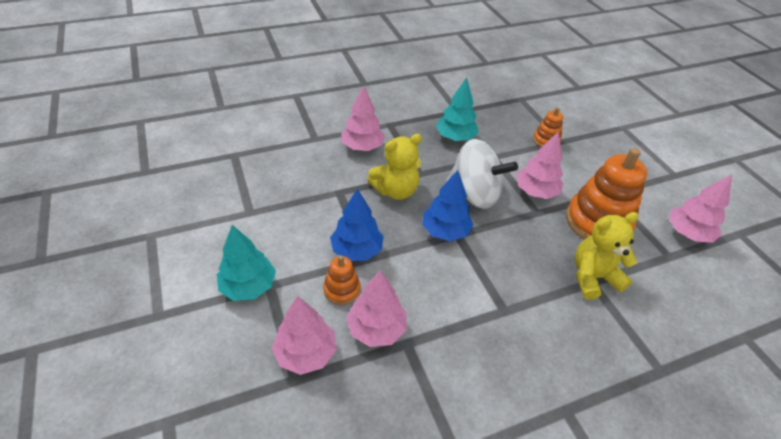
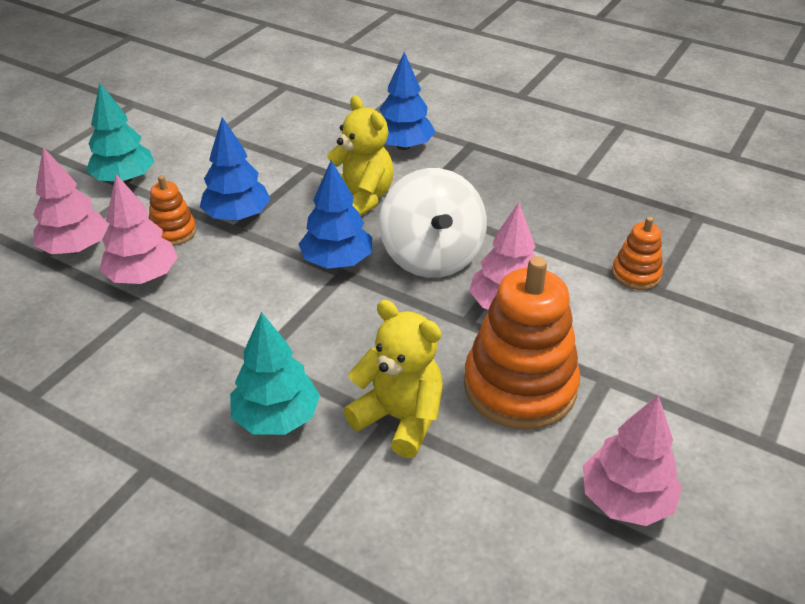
camera: 55 degrees right, 5 degrees down
pink tree [341,85,385,151] -> blue tree [380,52,436,150]
yellow teddy bear [367,134,422,200] -> yellow teddy bear turned 150 degrees counterclockwise [321,95,394,216]
turquoise tree [436,78,479,141] -> turquoise tree moved to [230,312,320,435]

